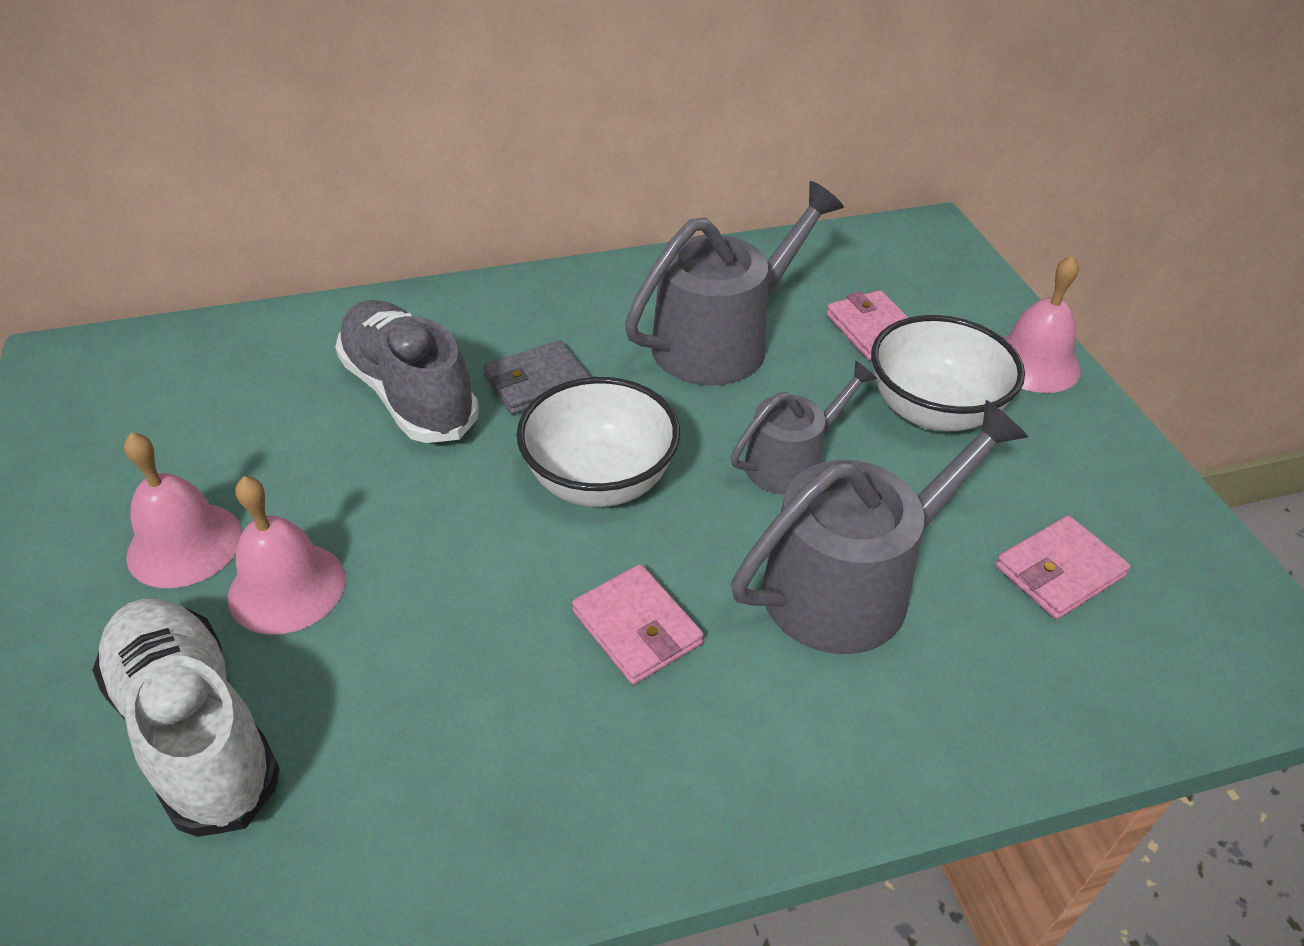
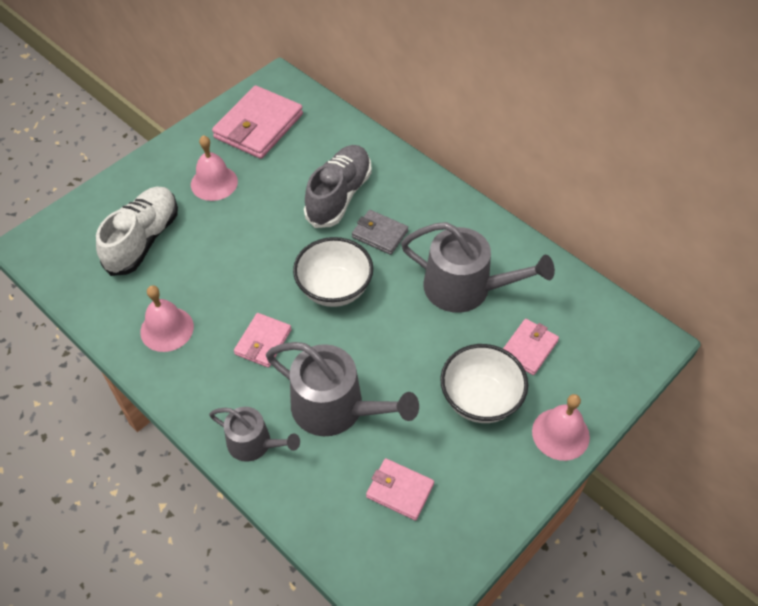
camera: 60 degrees right, 10 degrees up
pink bell [228,476,346,635] -> pink bell moved to [140,286,194,352]
grey watering can [731,360,877,495] -> grey watering can moved to [209,407,300,462]
none -> pink wallet [212,85,303,159]

